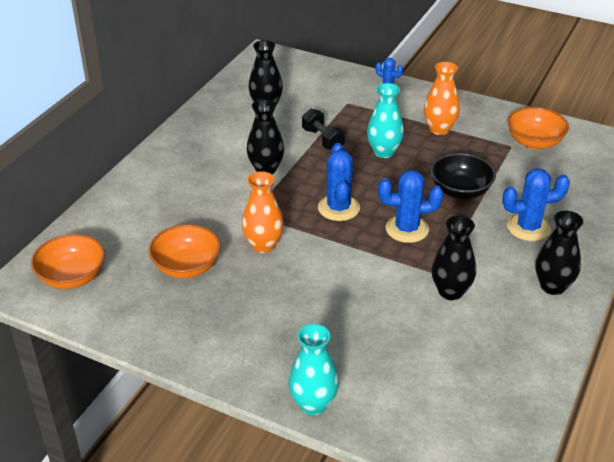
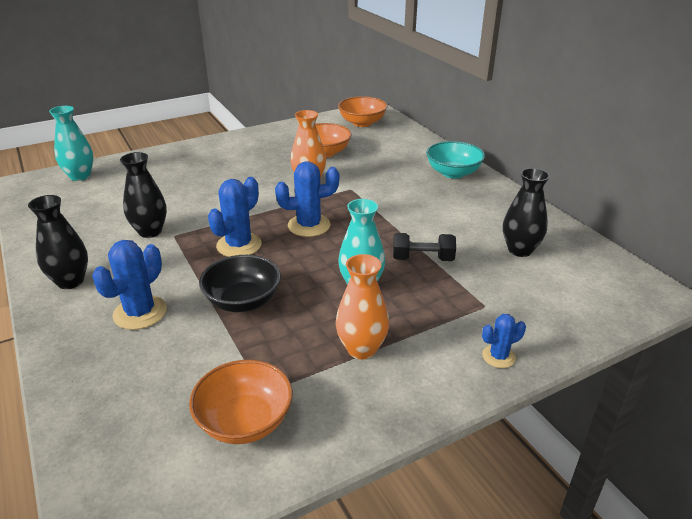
camera: 125 degrees right, 5 degrees down
black vase [247,99,284,174] -> none
turquoise vase [288,324,339,415] -> turquoise vase moved to [49,106,94,181]
blue cactus [318,143,360,221] -> blue cactus turned 45 degrees counterclockwise [275,161,339,237]
none -> turquoise bowl [426,141,485,179]

